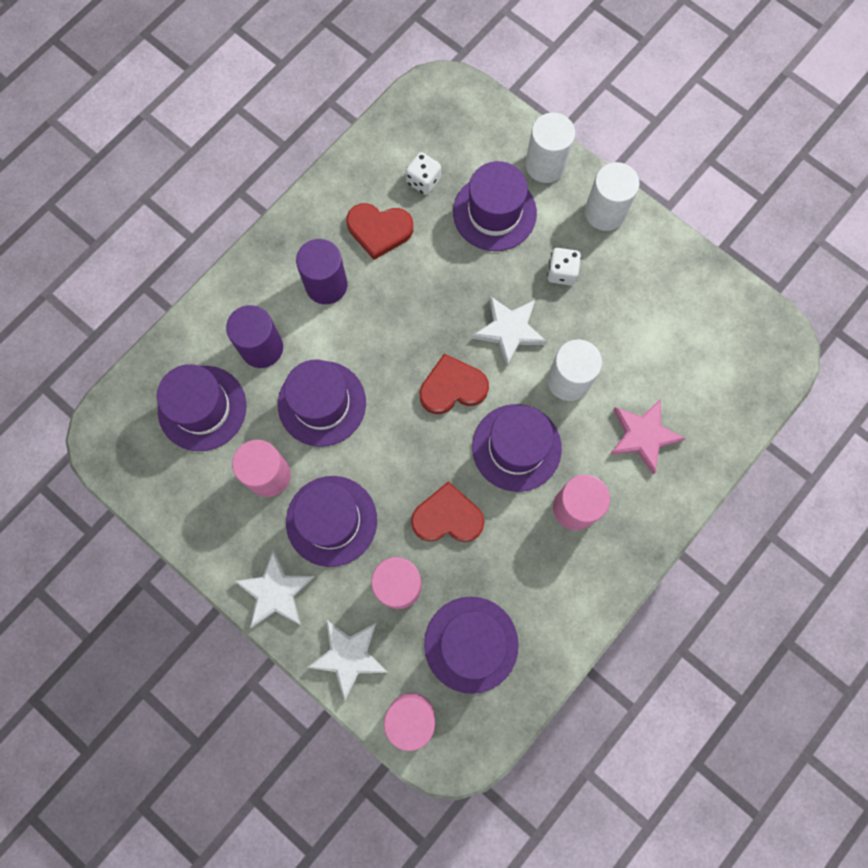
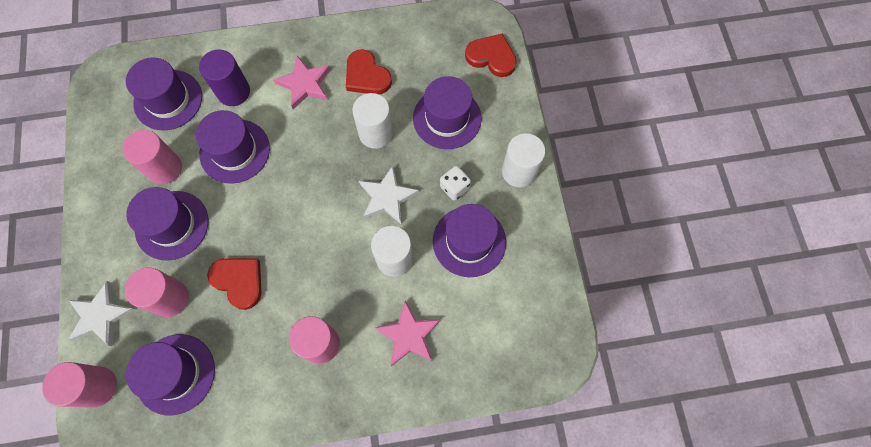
camera: 40 degrees right, 5 degrees down
white star [234,550,314,628] -> none
purple cylinder [296,239,347,304] -> pink star [273,56,331,109]
white dice [406,152,441,195] -> none
red heart [420,354,489,414] -> red heart moved to [465,33,517,77]
purple hat [472,404,562,492] -> purple hat moved to [433,204,506,277]
white cylinder [525,113,575,183] -> white cylinder moved to [352,93,393,149]

